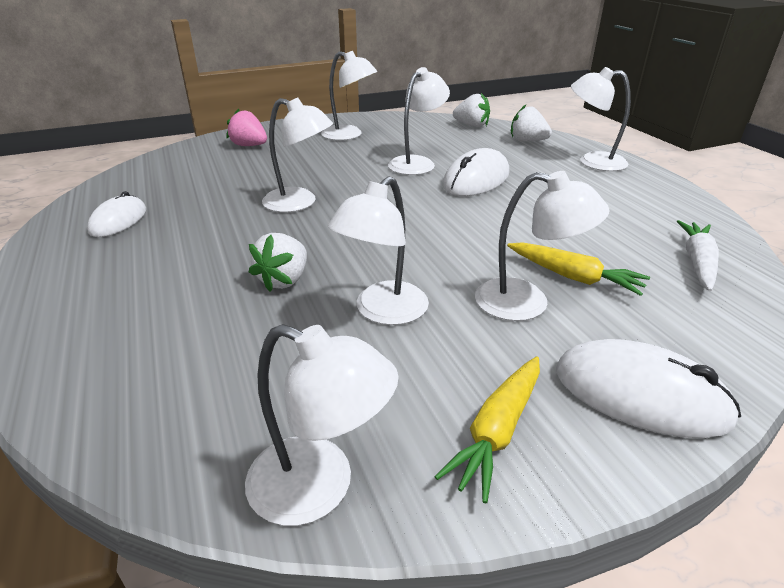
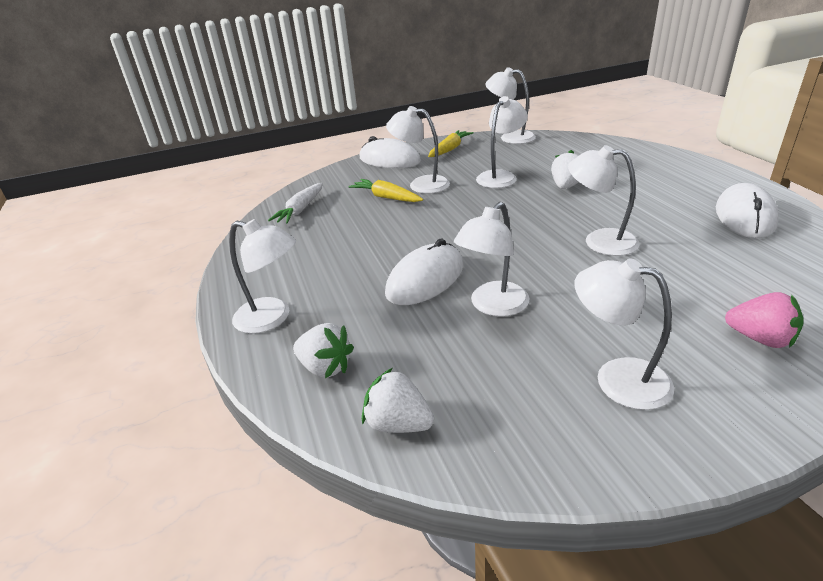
camera: 175 degrees left, 0 degrees up
white mouse [87,191,146,237] -> white mouse [716,183,779,238], size x1.51

